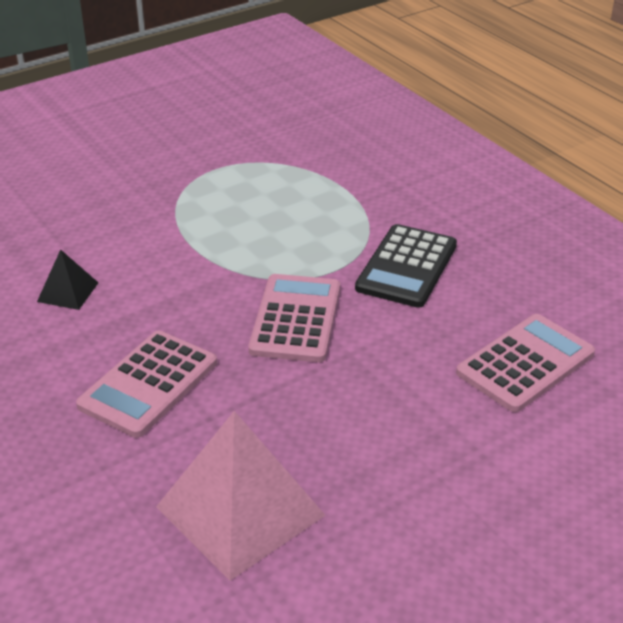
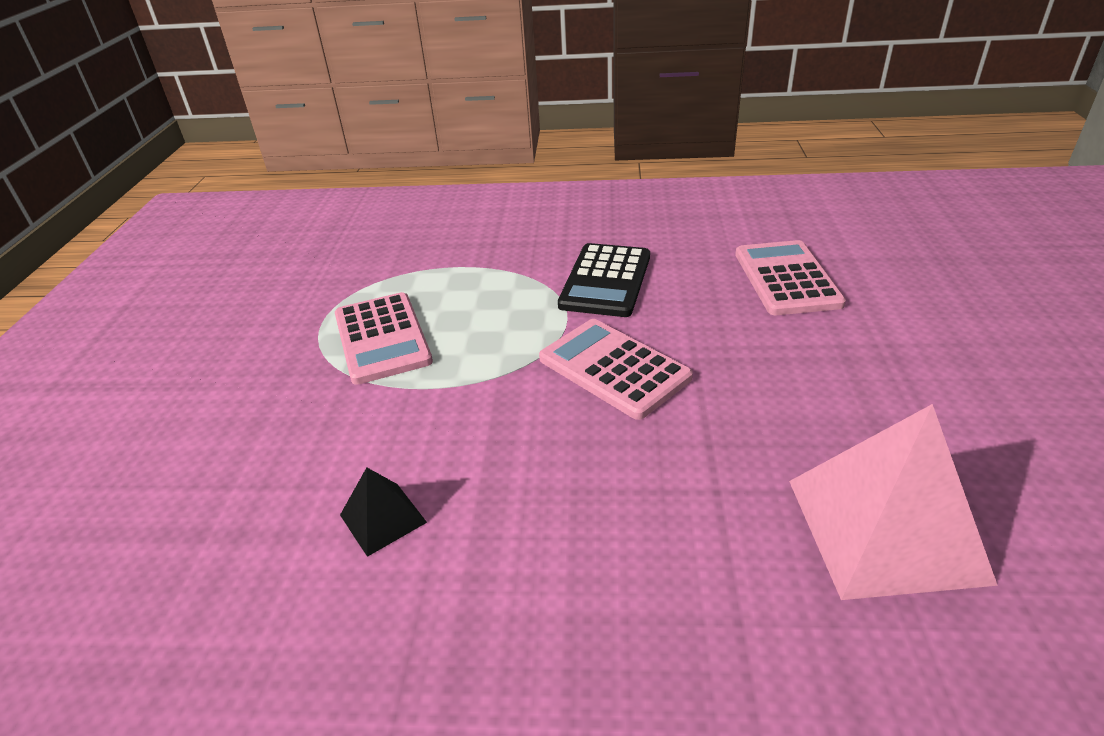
camera: 50 degrees left, 0 degrees up
pink calculator [76,331,217,438] -> pink calculator moved to [335,292,433,385]
black calculator [355,224,457,308] -> black calculator turned 45 degrees clockwise [558,243,650,317]

